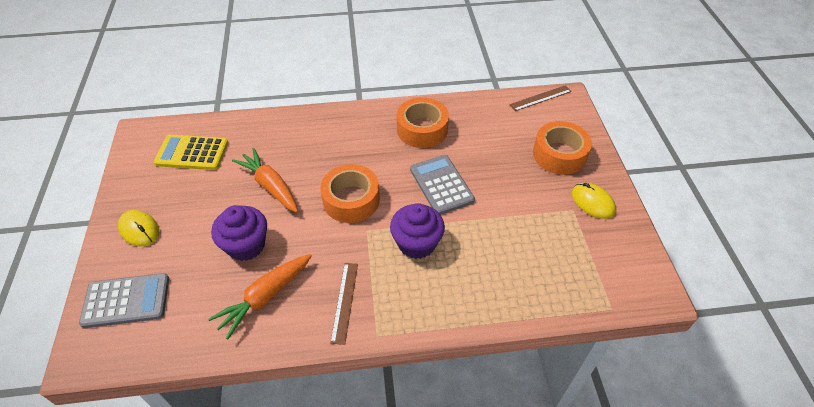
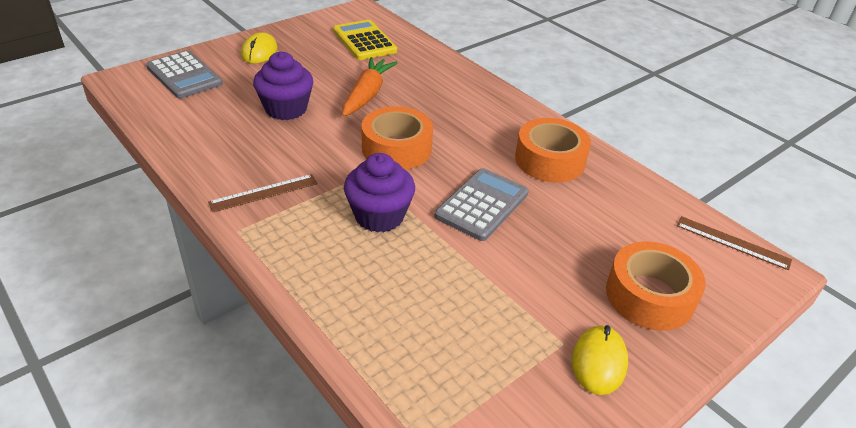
camera: 55 degrees right, 10 degrees down
orange carrot [208,254,312,340] -> none

